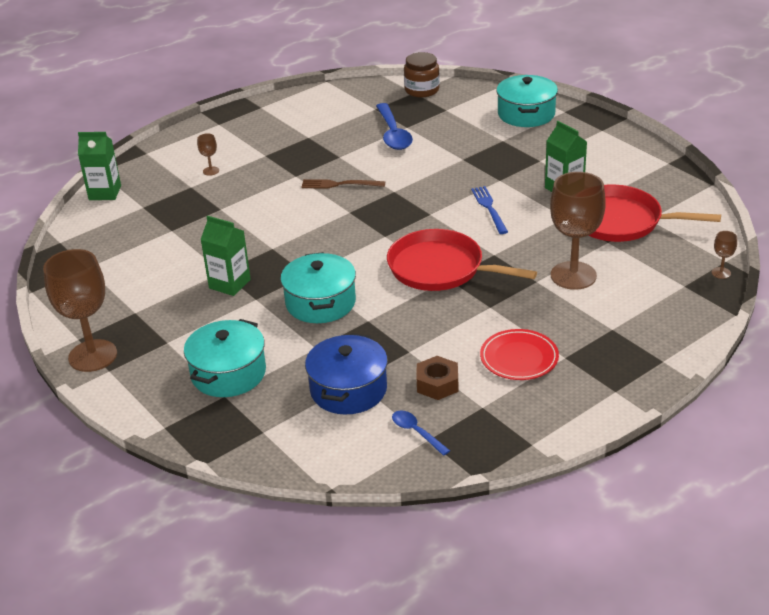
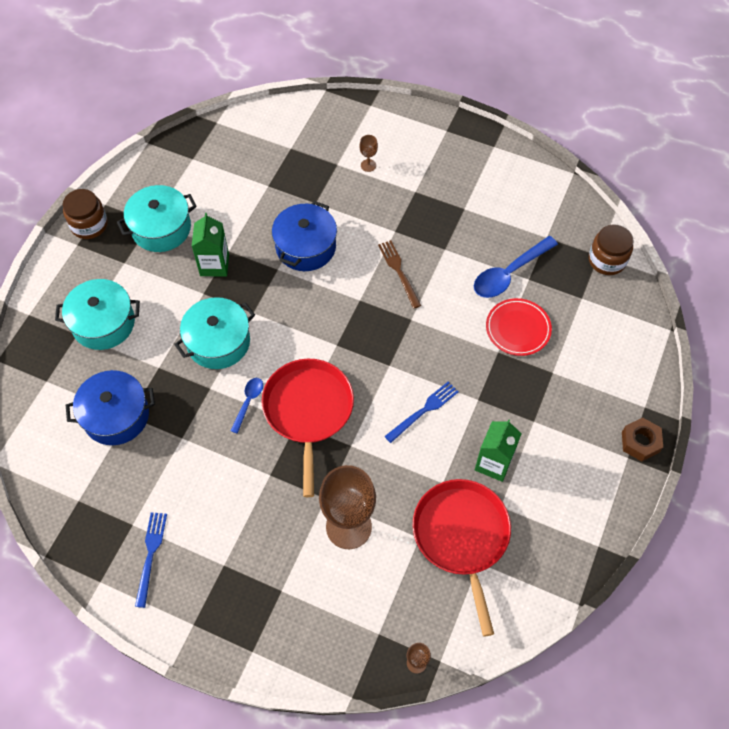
camera: 60 degrees right, 25 degrees up
brown goblet [43,249,117,372] -> brown jar [63,189,108,239]
green carton [78,132,121,200] -> none
blue spoon [392,410,450,456] -> blue spoon moved to [230,378,263,434]
brown nut [417,356,459,400] -> brown nut moved to [622,418,663,462]
red plate [480,329,559,380] -> red plate moved to [486,298,552,356]
turquoise pot [496,75,558,127] -> turquoise pot moved to [117,185,197,252]
none -> blue fork [135,512,167,608]
none -> blue pot [272,201,337,271]

